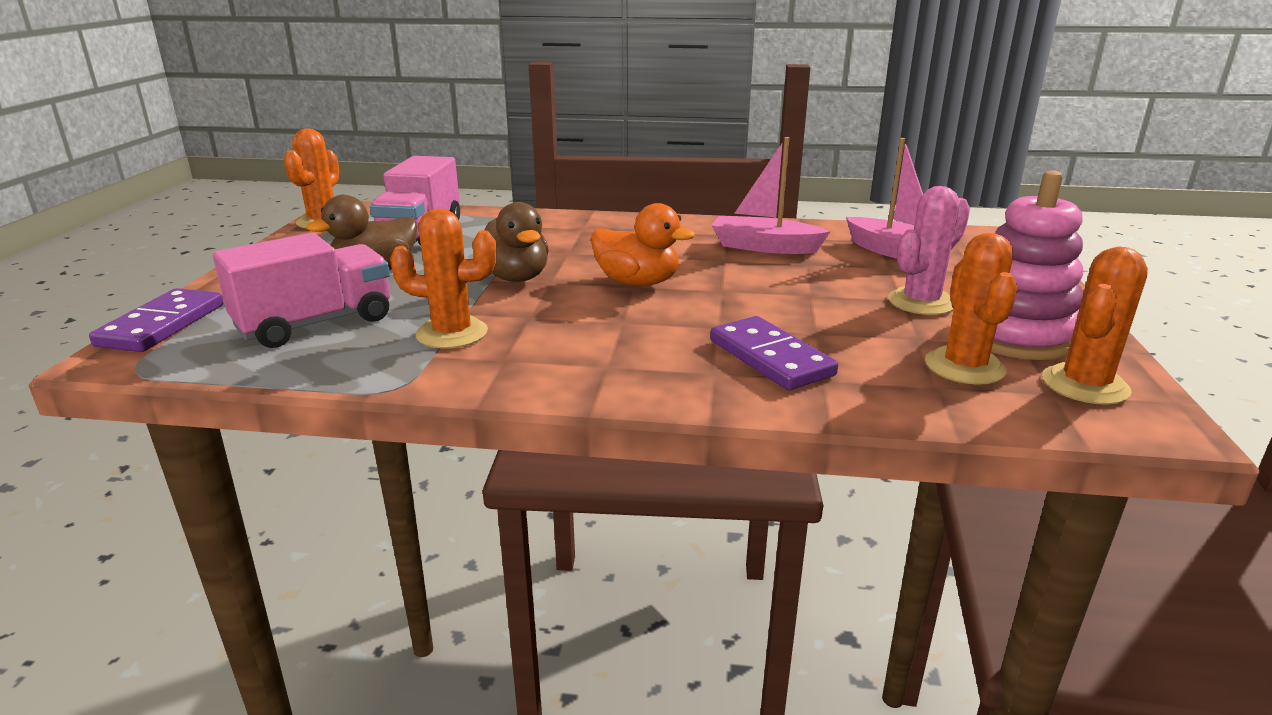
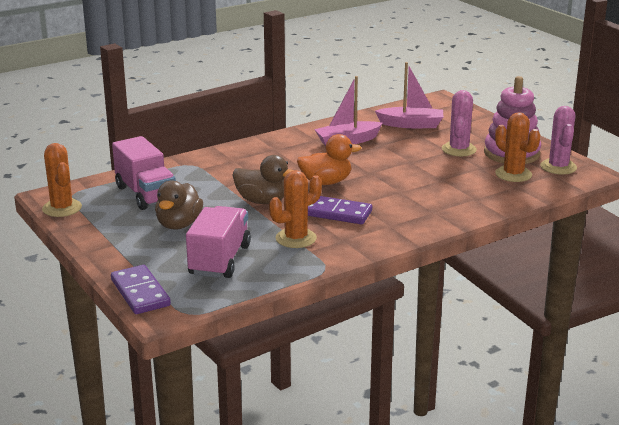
camera: 40 degrees left, 0 degrees up
purple domino [710,316,838,390] -> purple domino moved to [308,196,372,224]
orange cactus [1042,246,1148,405] -> pink cactus [540,106,577,174]

